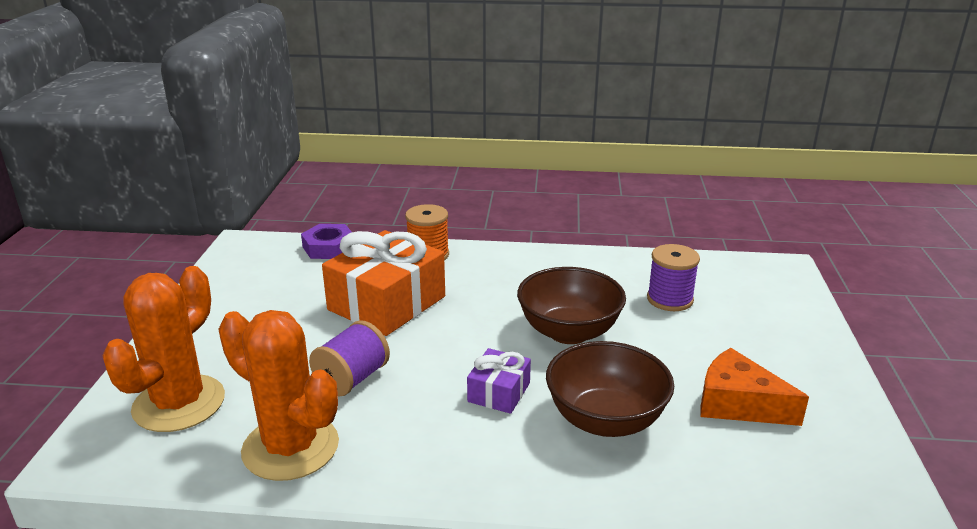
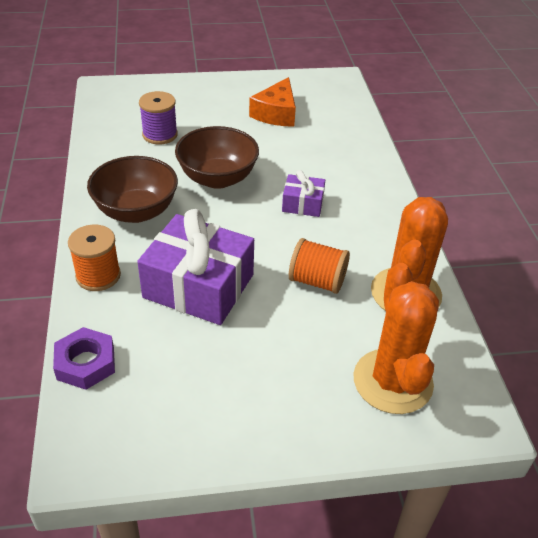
camera: 105 degrees left, 15 degrees up
orange cactus [102,266,225,432] -> orange cactus turned 75 degrees clockwise [353,263,439,414]
purple spool [309,320,390,397] -> orange spool [289,238,350,294]
orange gift [322,230,445,336] -> purple gift [137,209,254,325]
brown bowl [546,341,674,437] -> brown bowl moved to [87,156,178,223]

